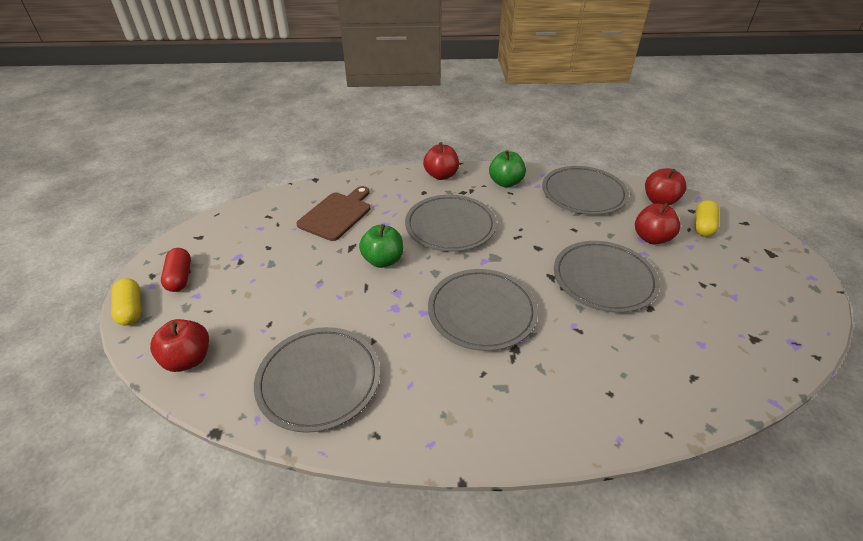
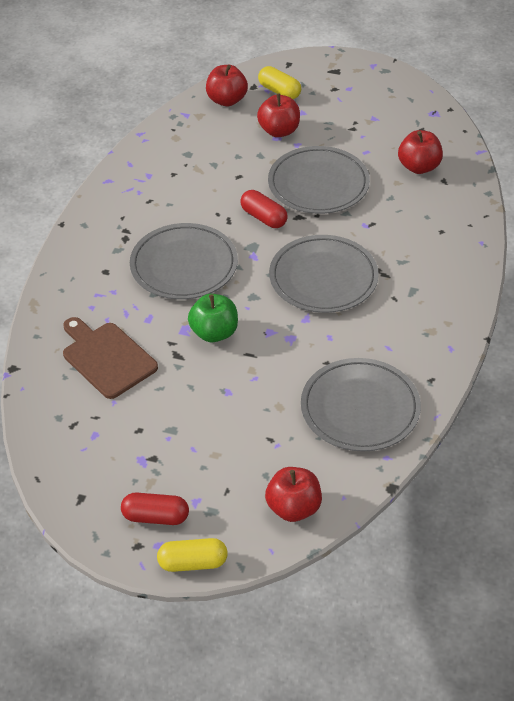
camera: 70 degrees left, 5 degrees up
red apple [423,142,459,180] -> red apple moved to [398,130,443,174]
green apple [489,150,526,187] -> none
grey plate [542,166,629,215] -> none
none -> red capsule [241,190,287,228]

